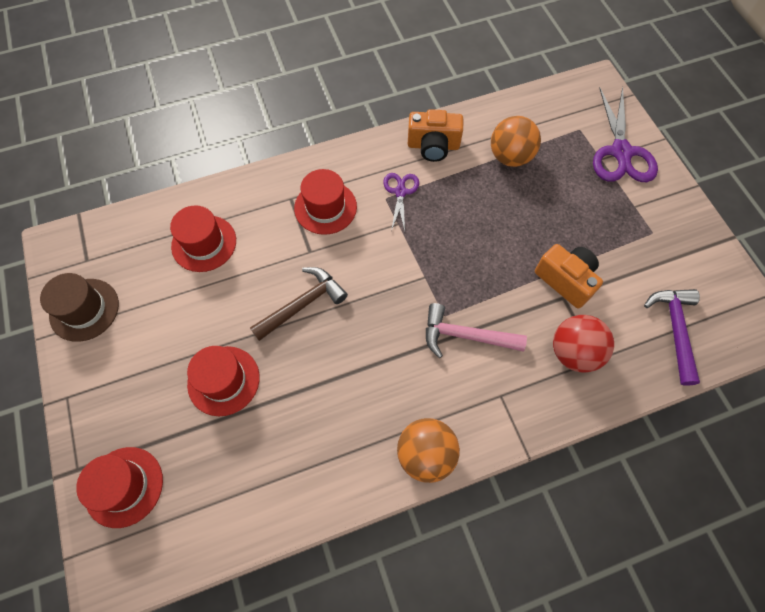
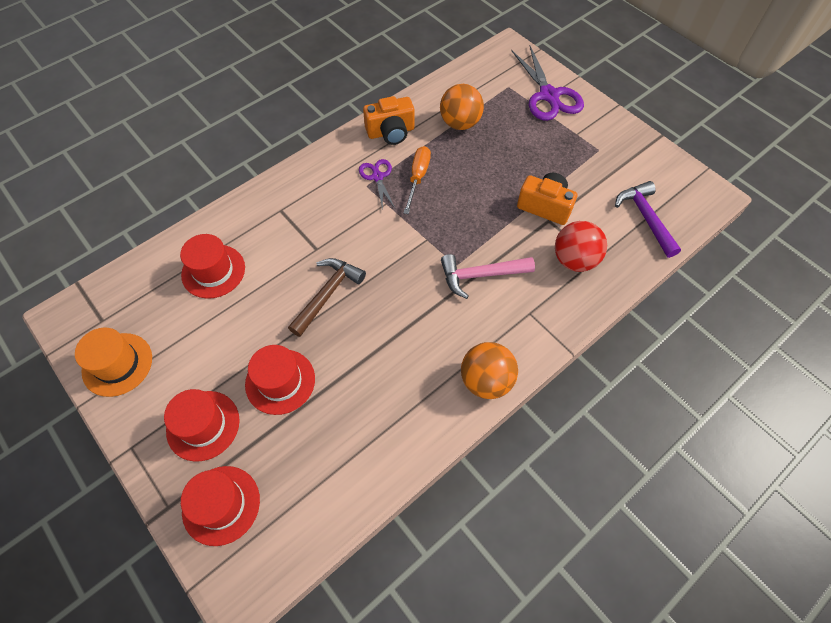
camera: 20 degrees left, 5 degrees down
brown hat [40,273,119,342] -> orange hat [75,328,152,397]
red hat [294,169,357,235] -> red hat moved to [164,389,240,462]
none -> orange screwdriver [404,146,431,214]

